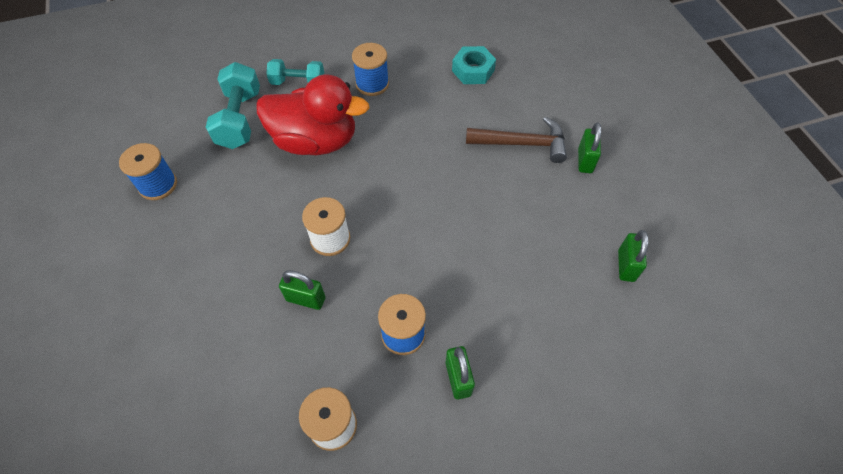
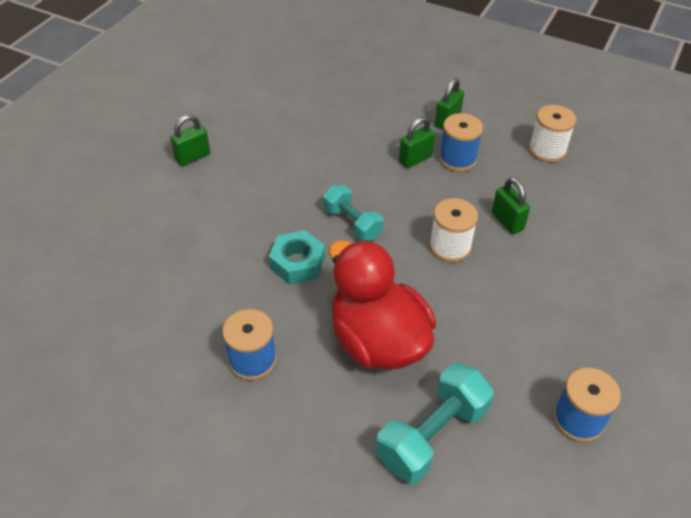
camera: 135 degrees left, 10 degrees down
turquoise dumbbell [266,59,324,85] -> turquoise dumbbell moved to [323,185,384,241]
turquoise nut [452,46,496,84] -> turquoise nut moved to [269,230,325,285]
brown hammer [466,117,567,163] -> none
green padlock [618,230,648,282] -> green padlock moved to [399,117,435,168]

